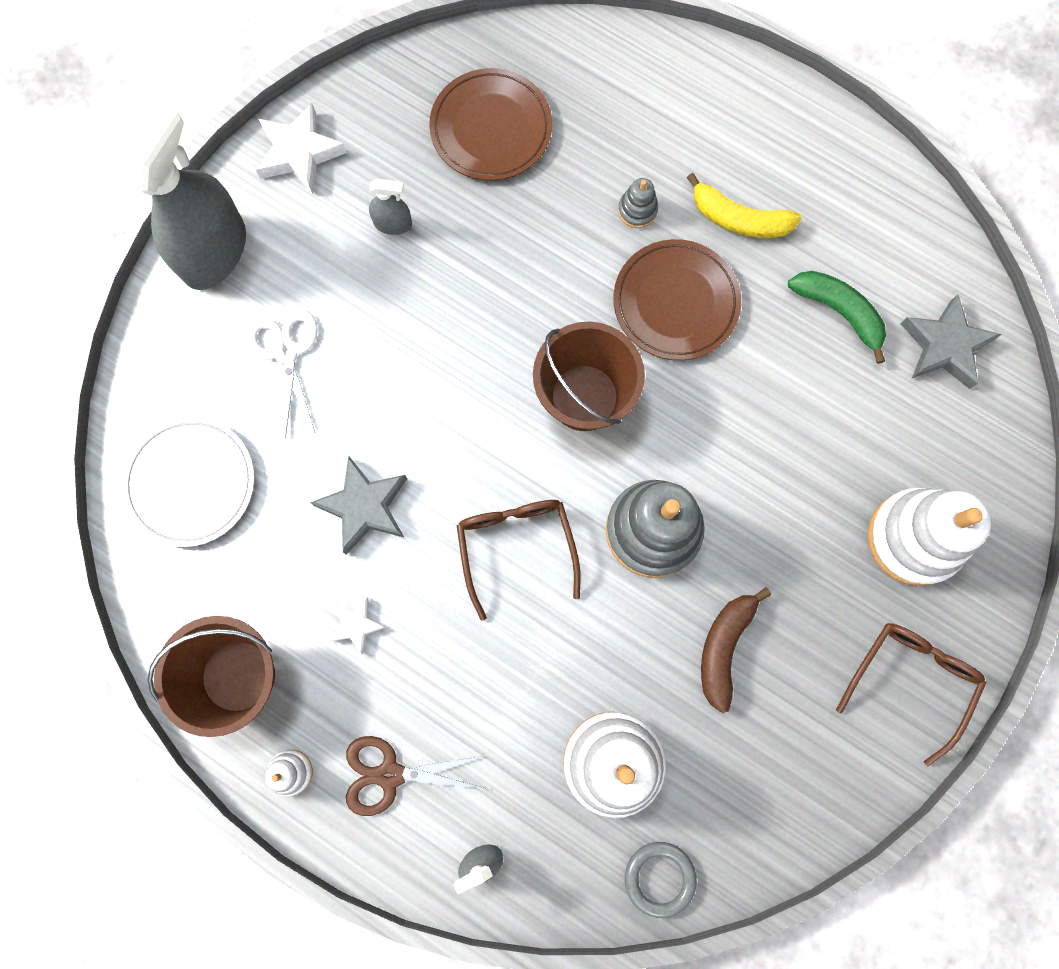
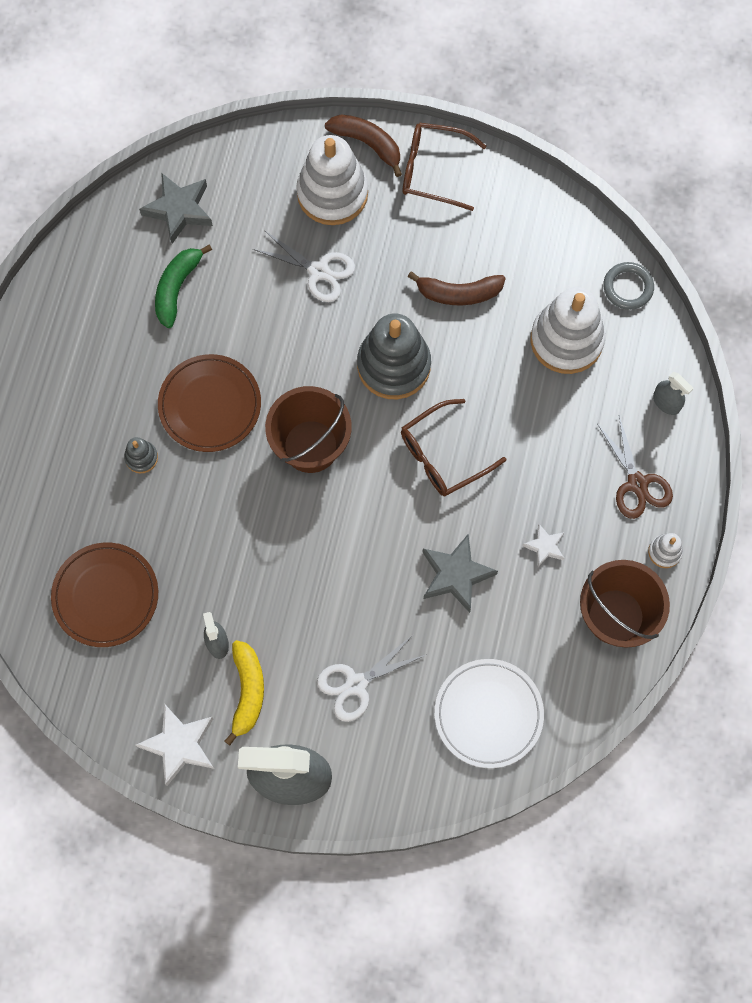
camera: 110 degrees left, 5 degrees down
yellow banana [687,173,802,238] -> yellow banana moved to [225,640,264,746]
none -> white scissors [253,230,355,302]
none -> brown banana [325,115,402,177]

